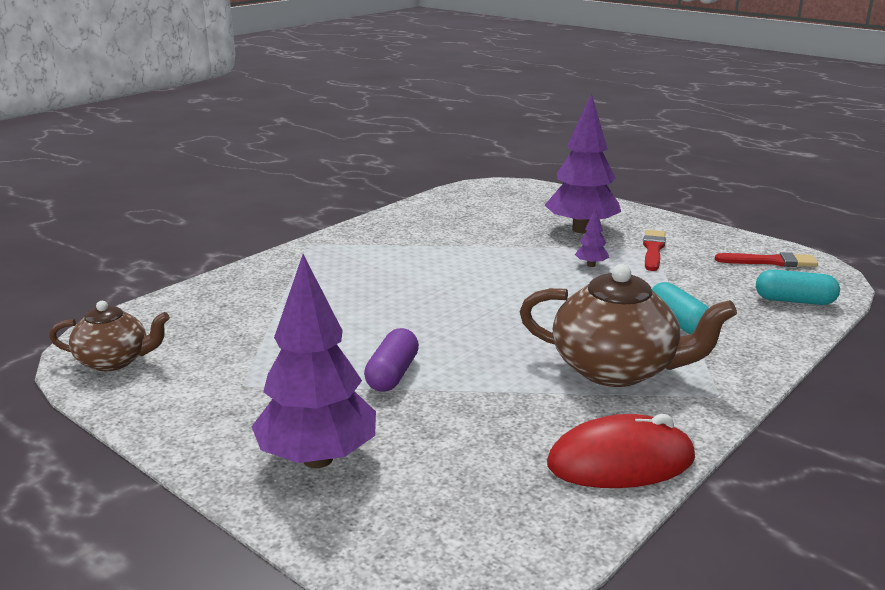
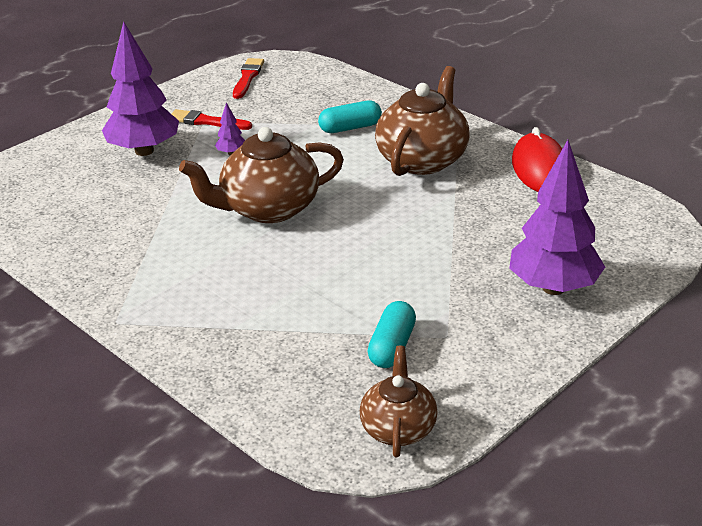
camera: 85 degrees left, 10 degrees up
purple capsule [364,328,419,392] -> none
turquoise capsule [756,269,840,305] -> turquoise capsule moved to [368,301,416,368]
none -> brown teapot [179,127,344,223]

